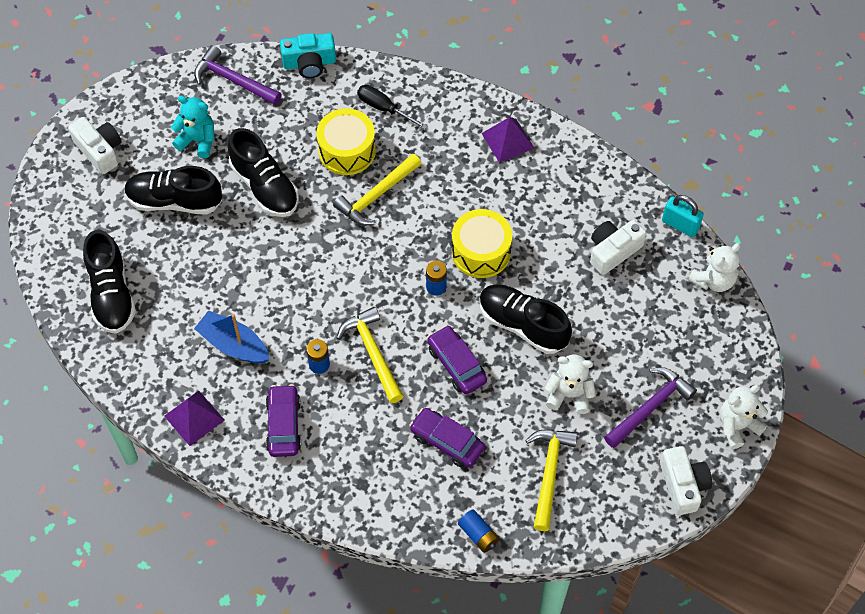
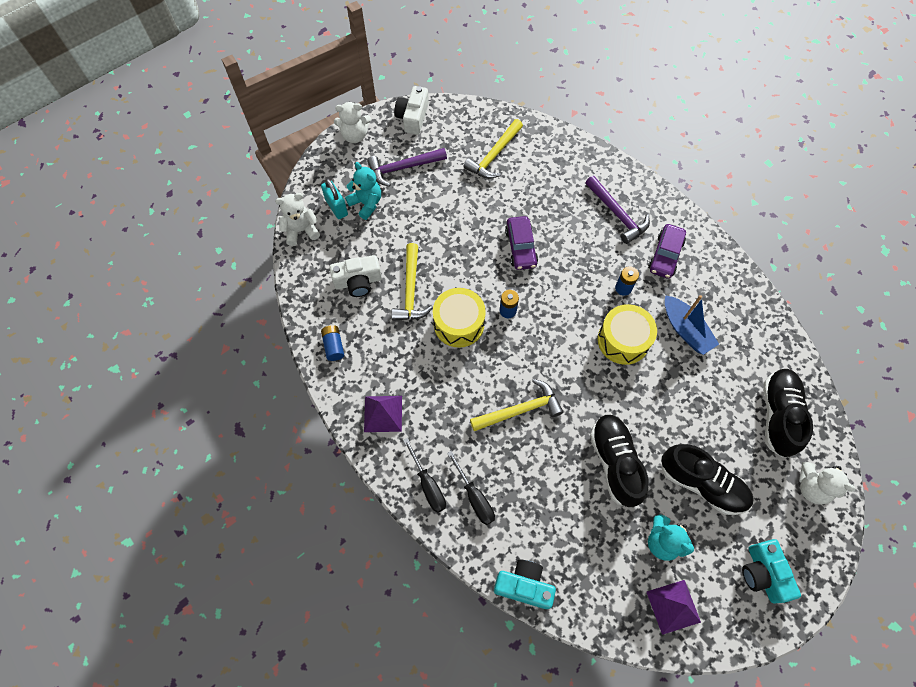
camera: 155 degrees left, 5 degrees up
white camera [68,117,121,174] -> turquoise camera [742,539,801,603]
purple pyramid [164,390,224,446] -> purple pyramid moved to [647,580,701,635]
purple hammer [194,45,282,105] -> purple hammer moved to [585,176,650,244]
yellow drum [317,108,376,175] -> yellow drum moved to [598,304,657,365]
yellow hammer [337,307,404,403] -> yellow hammer moved to [391,243,433,321]
purple car [409,408,485,468] -> none
blue battery [458,509,500,553] -> blue battery moved to [321,325,344,361]
black shoe [479,284,572,354] -> none
white teddy bear [545,355,596,414] -> white teddy bear moved to [799,462,856,505]
turquoise padlock [662,195,704,238] -> turquoise padlock moved to [321,179,348,219]
none -> turquoise teddy bear [345,162,381,220]
none -> black screwdriver [403,438,446,513]

